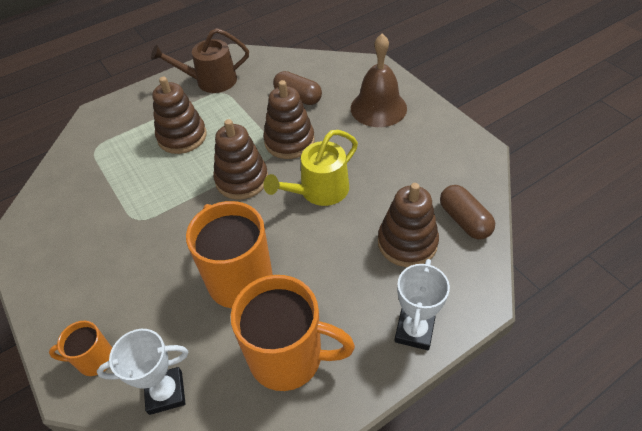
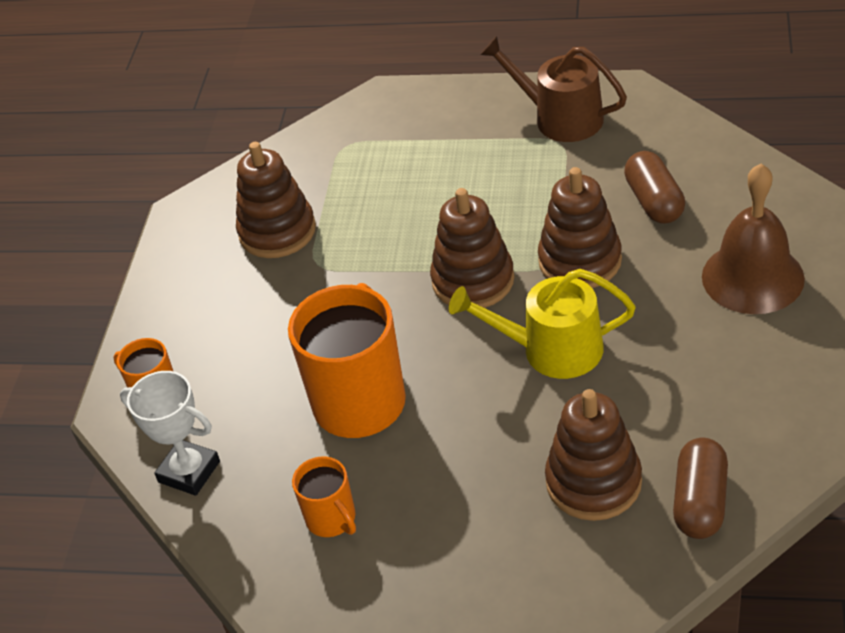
camera: 45 degrees right, 5 degrees down
brown stacking toy [152,77,207,154] -> brown stacking toy moved to [236,142,316,258]
orange mug [231,275,355,391] -> orange mug [292,456,356,537], size x0.51
white trophy [395,259,450,350] -> none

